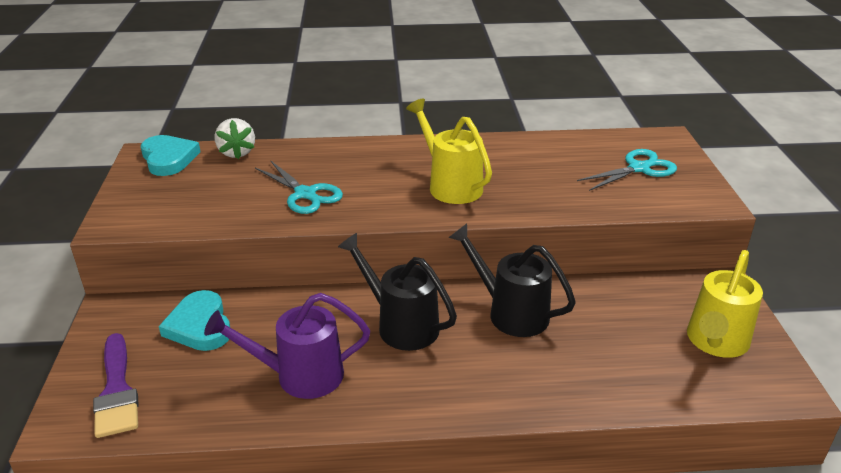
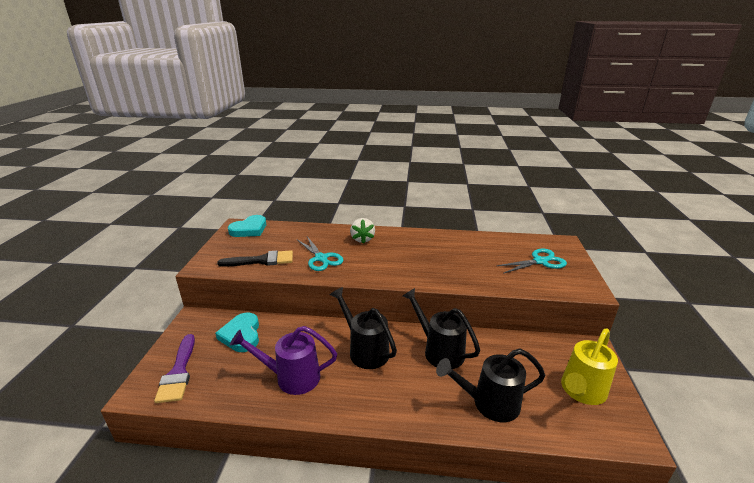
camera: 10 degrees right, 5 degrees down
turquoise heart [141,135,201,176] -> turquoise heart turned 60 degrees clockwise [228,215,266,237]
white strawberry [215,118,255,159] -> white strawberry moved to [350,218,375,244]
yellow watering can [406,99,492,204] -> none
none -> black brush [217,250,293,267]
none -> black watering can [436,348,545,422]

